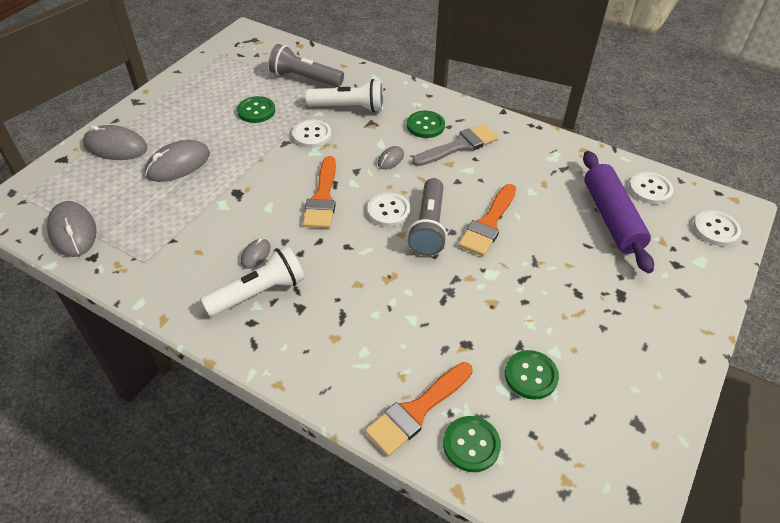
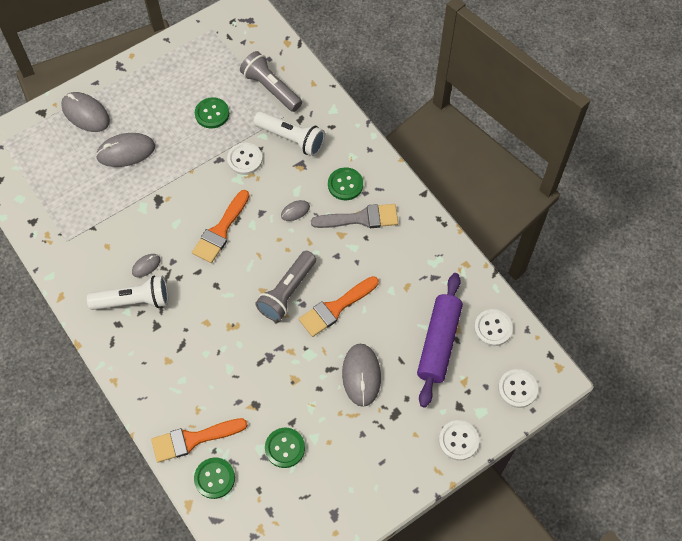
camera: 25 degrees right, 15 degrees up
grey mouse [47,201,97,257] -> grey mouse moved to [342,344,381,407]
white button [367,193,411,227] -> white button moved to [439,420,479,461]

